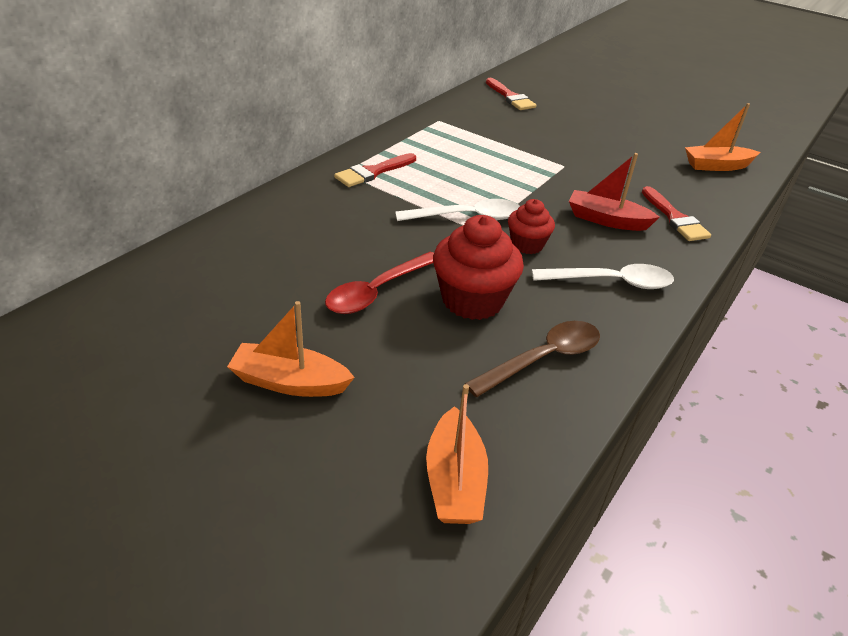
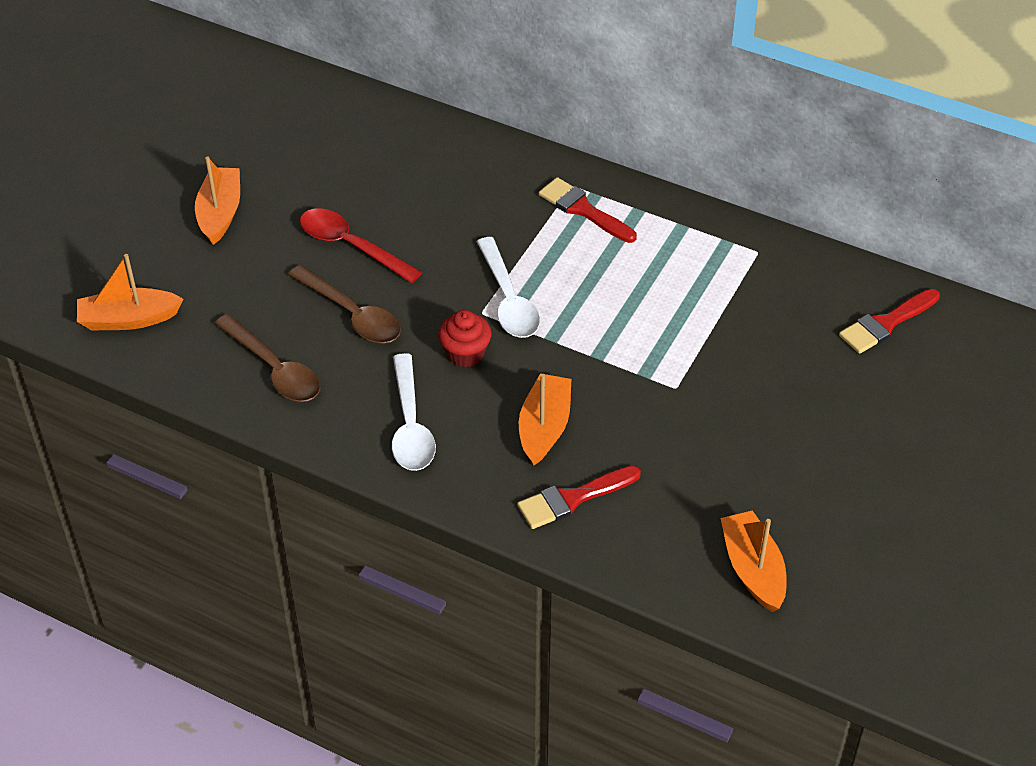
camera: 85 degrees right, 10 degrees up
red cupcake [433,215,524,320] -> brown spoon [288,265,401,343]
red boat [569,153,660,231] -> orange boat [519,373,572,465]

